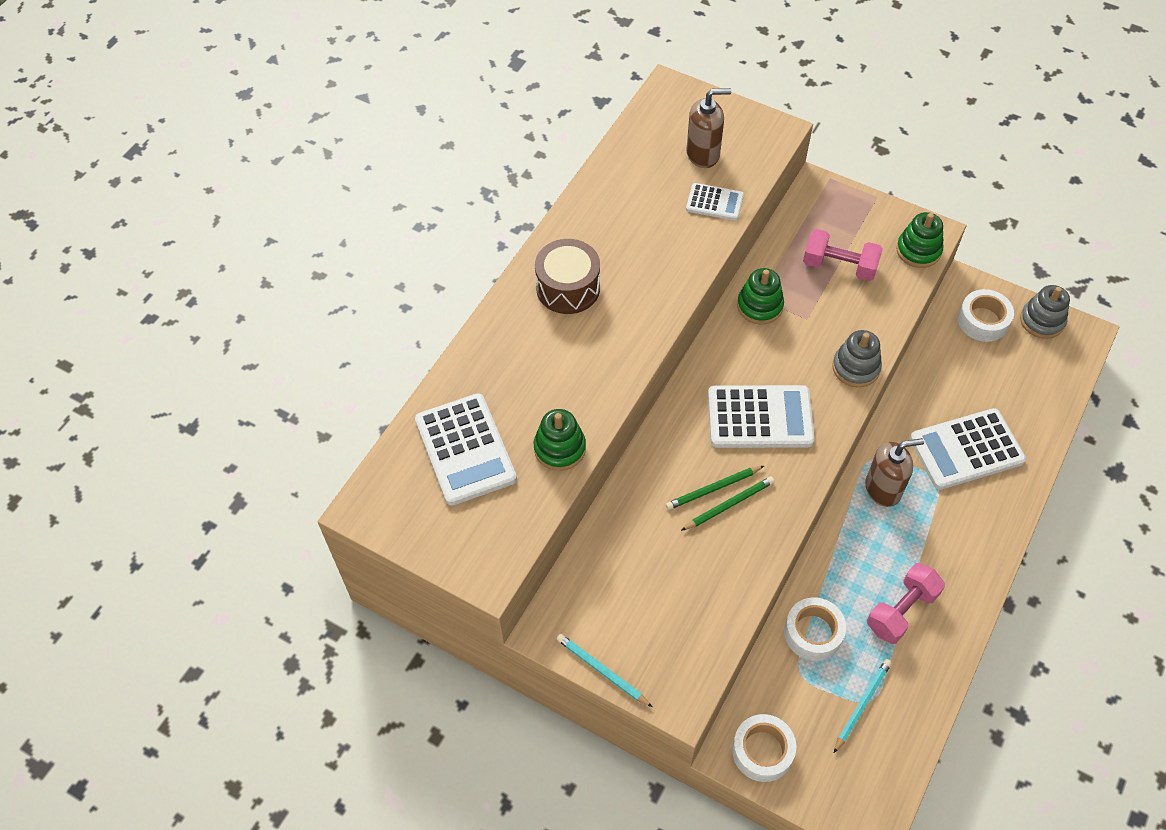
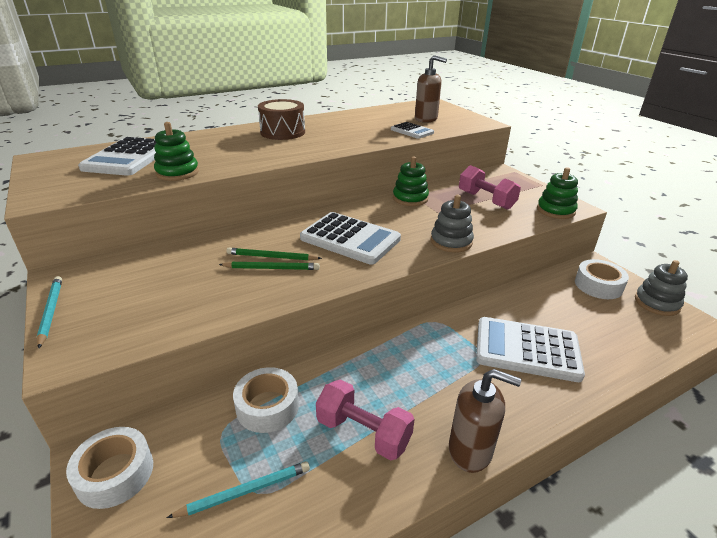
camera: 30 degrees right, 25 degrees down
brown soap dispenser [865,438,924,507] -> brown soap dispenser moved to [449,369,521,473]
pink dumbbell [867,563,945,644] -> pink dumbbell turned 45 degrees clockwise [316,379,415,460]

